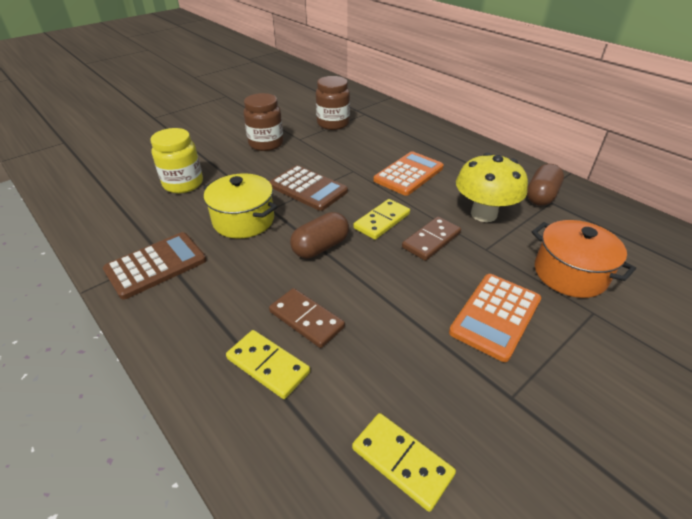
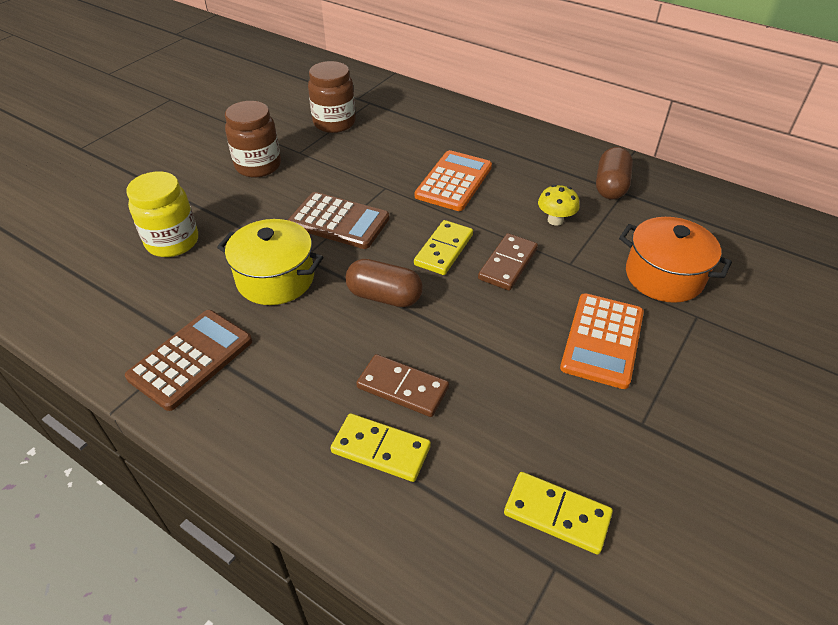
camera: 15 degrees left, 5 degrees up
brown capsule [290,212,349,258] -> brown capsule turned 75 degrees clockwise [345,259,423,307]
yellow mushroom [456,153,528,222] -> yellow mushroom [538,185,580,226], size x0.52

